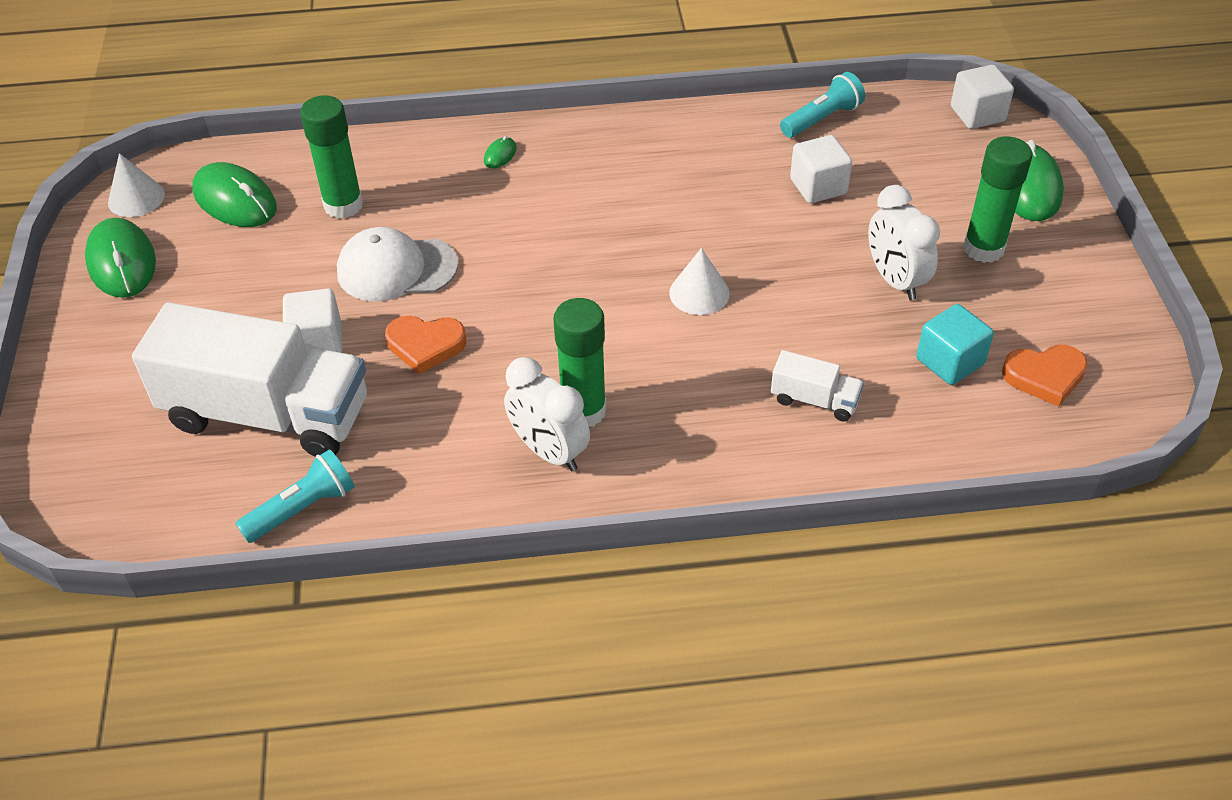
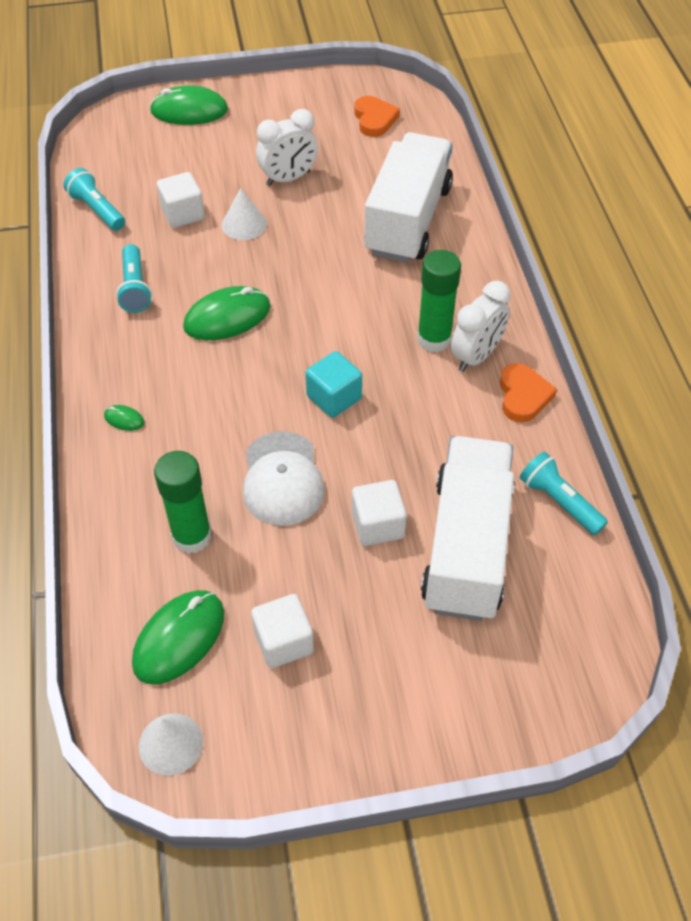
camera: 95 degrees left, 5 degrees up
green mouse [85,218,156,298] -> green mouse moved to [183,286,271,340]
orange heart [385,316,466,374] -> orange heart moved to [500,363,557,422]
white cone [669,248,730,315] -> white cone moved to [222,188,267,240]
white truck [771,350,864,422] -> white truck [364,132,453,263], size x2.36
turquoise cube [916,304,994,385] -> turquoise cube moved to [306,351,362,418]
white cube [951,65,1014,129] -> white cube moved to [251,594,314,668]
green glue stick [963,136,1032,263] -> none
none -> turquoise flashlight [116,244,152,313]

